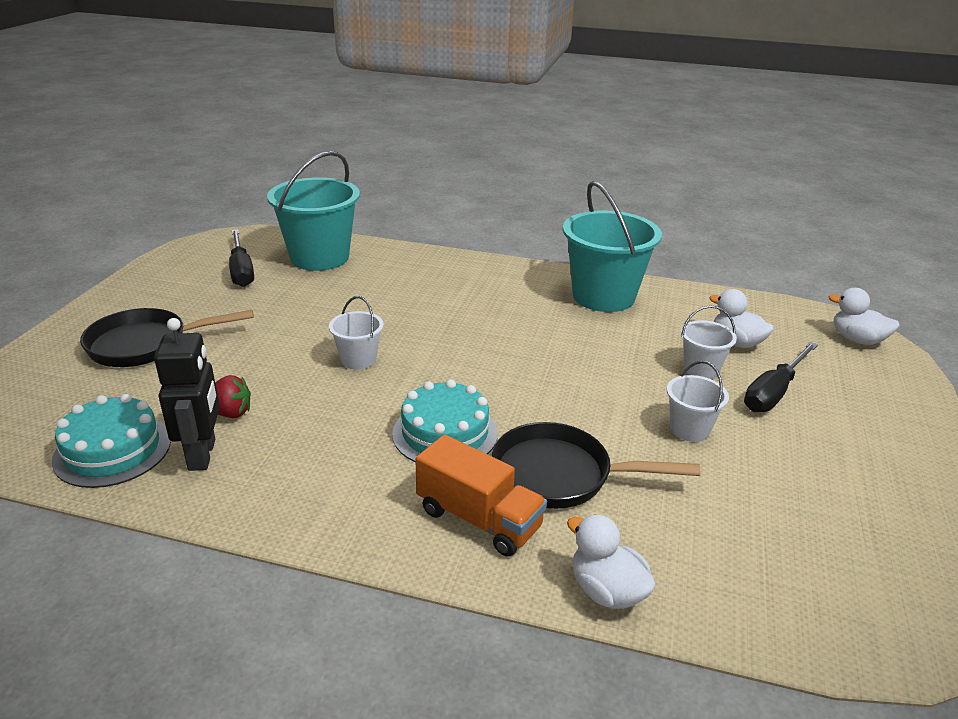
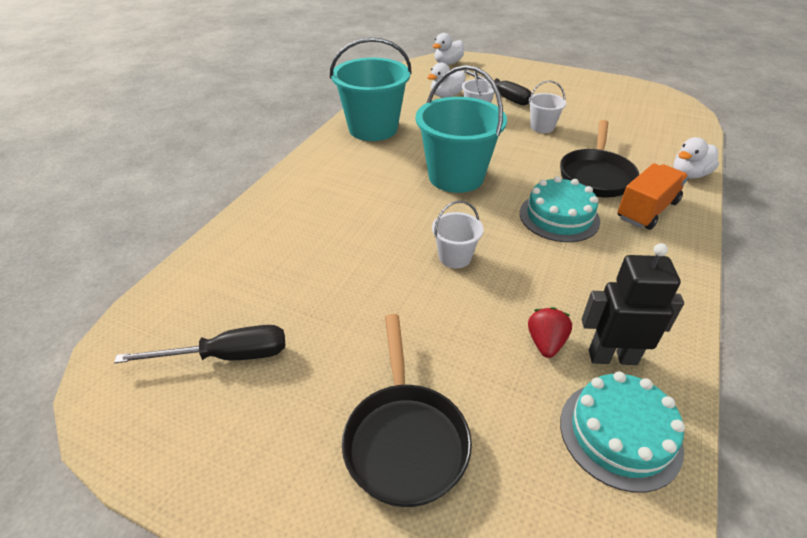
camera: 80 degrees left, 10 degrees up
turquoise bucket [267,151,360,271] -> turquoise bucket moved to [416,65,507,193]

